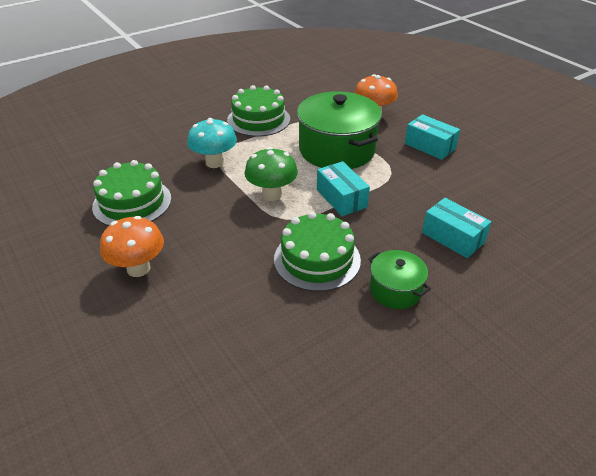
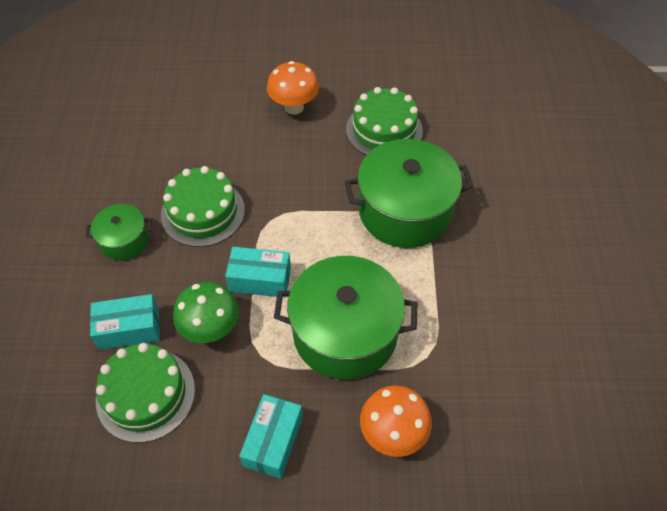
camera: 125 degrees right, 15 degrees up
turquoise mushroom [187,118,237,168] -> green pot [345,139,474,248]
green cake [227,85,290,137] -> green cake moved to [96,343,195,443]
green mushroom [245,147,298,201] -> green mushroom moved to [173,282,239,343]
turquoise box [405,114,460,160] -> turquoise box turned 60 degrees counterclockwise [239,394,303,479]

